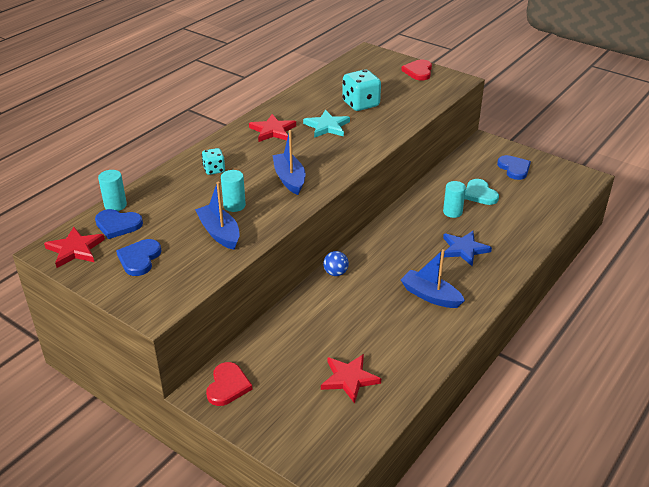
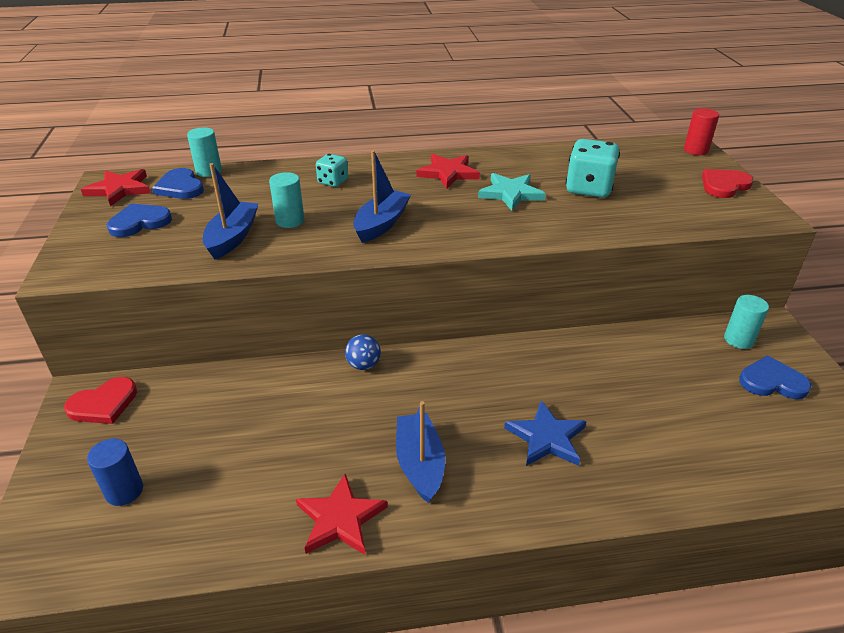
camera: 45 degrees right, 0 degrees up
red star [321,354,381,403] -> red star moved to [296,474,388,555]
turquoise cylinder [443,181,466,218] -> turquoise cylinder moved to [724,295,769,349]
turquoise heart [465,179,499,205] -> none
blue heart [497,155,531,180] -> blue heart turned 105 degrees counterclockwise [739,356,811,399]
none -> blue cylinder [87,438,143,506]
none -> red cylinder [684,108,719,155]

